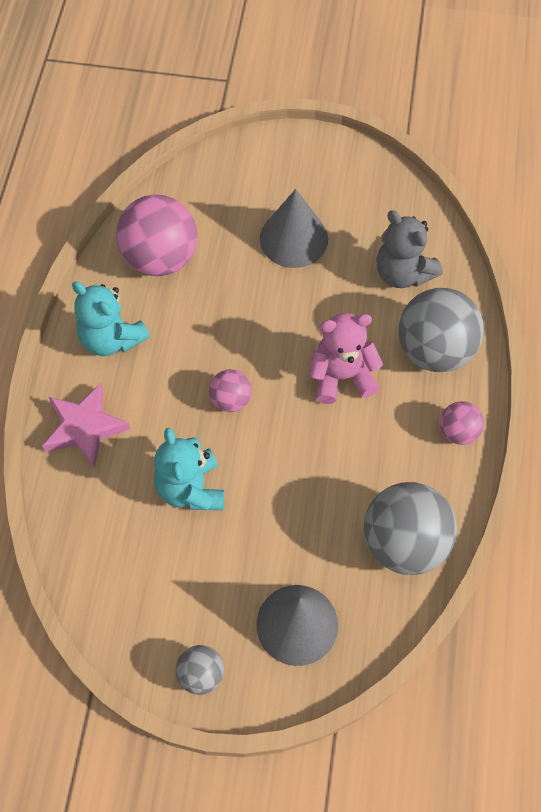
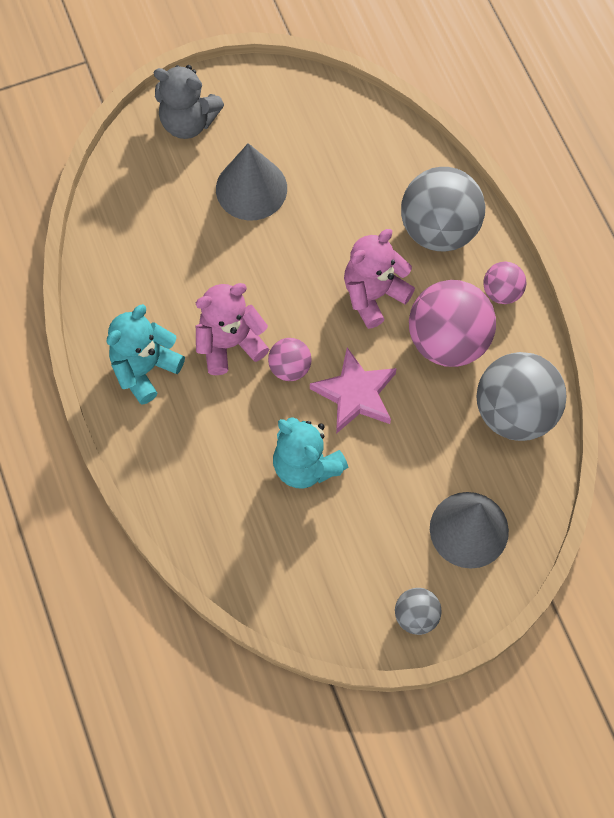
camera: 30 degrees left, 5 degrees up
pink star [42,383,130,468] -> pink star moved to [310,347,397,434]
turquoise teddy bear [72,282,150,356] -> turquoise teddy bear turned 120 degrees clockwise [107,304,185,405]
pink ball [116,194,197,276] -> pink ball moved to [409,280,496,367]
grey teddy bear [376,210,443,288] -> grey teddy bear moved to [154,65,224,139]
none -> pink teddy bear [196,283,269,375]

